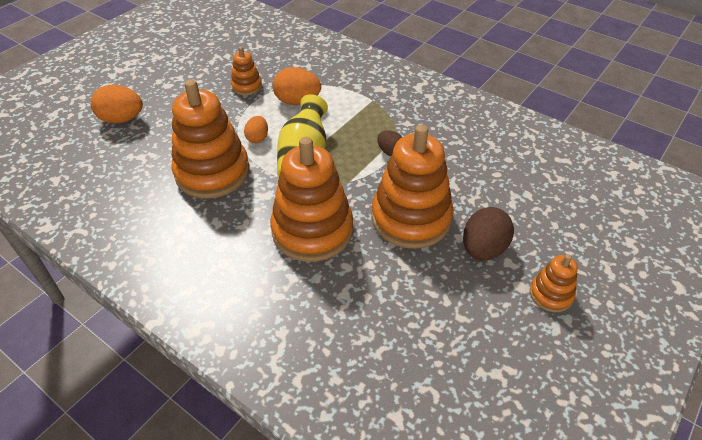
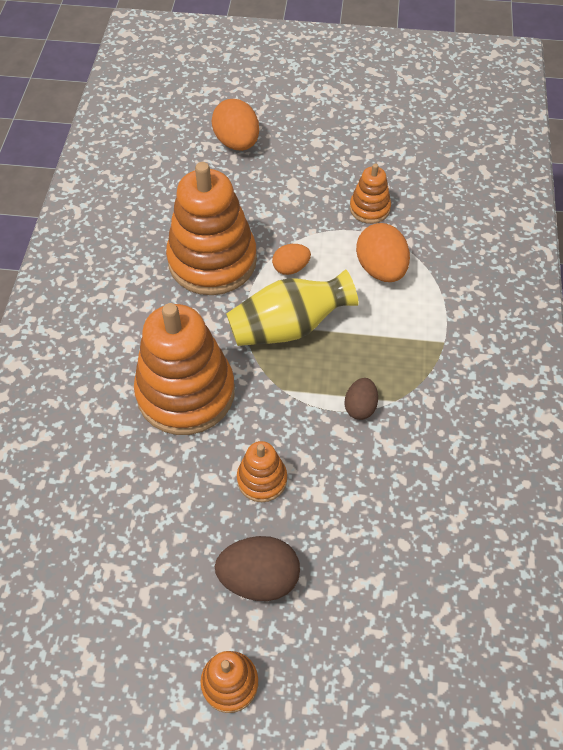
camera: 60 degrees right, 10 degrees up
orange stacking toy [371,125,453,249] -> orange stacking toy [237,441,287,502], size x0.48

